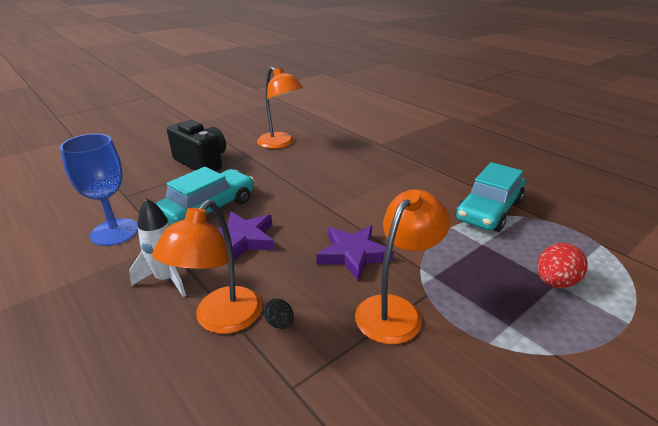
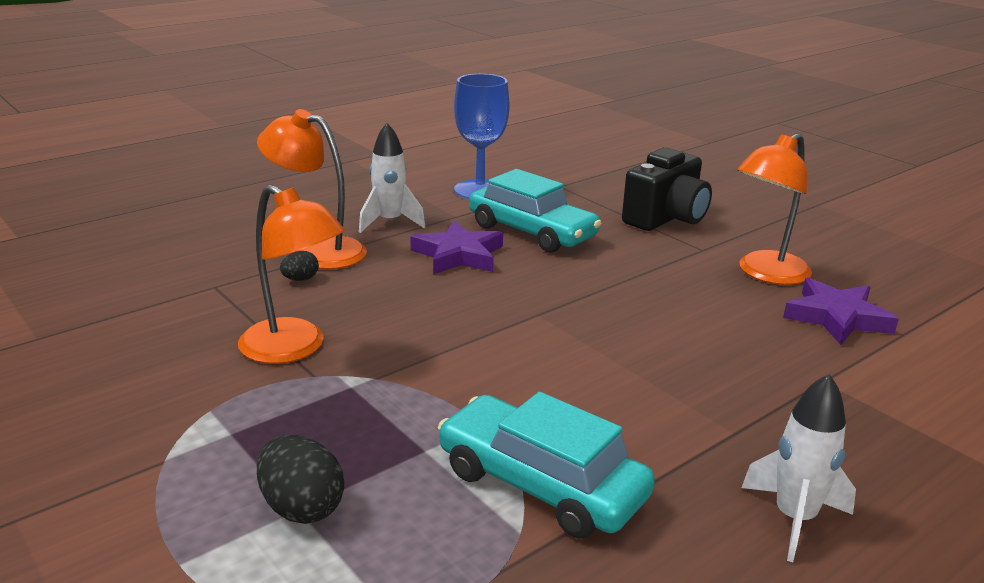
camera: 90 degrees right, 5 degrees down
purple star [316,225,394,281] -> purple star moved to [783,278,899,345]
red egg [537,243,588,288] -> black egg [257,435,344,524]
none -> white rocket [741,374,856,562]

